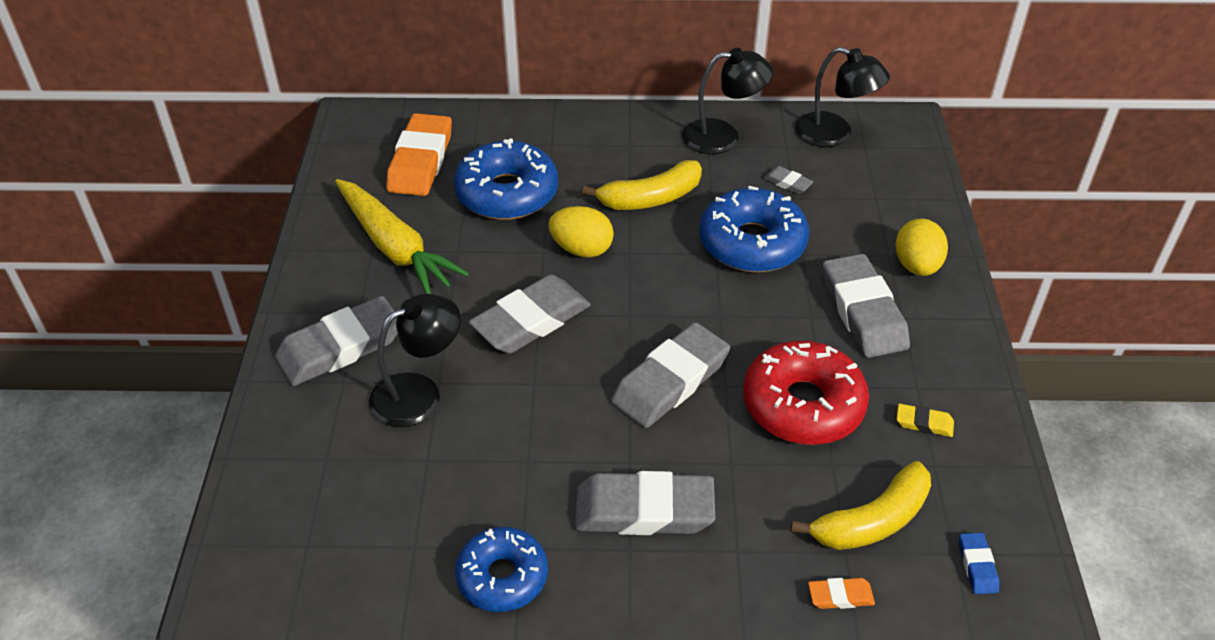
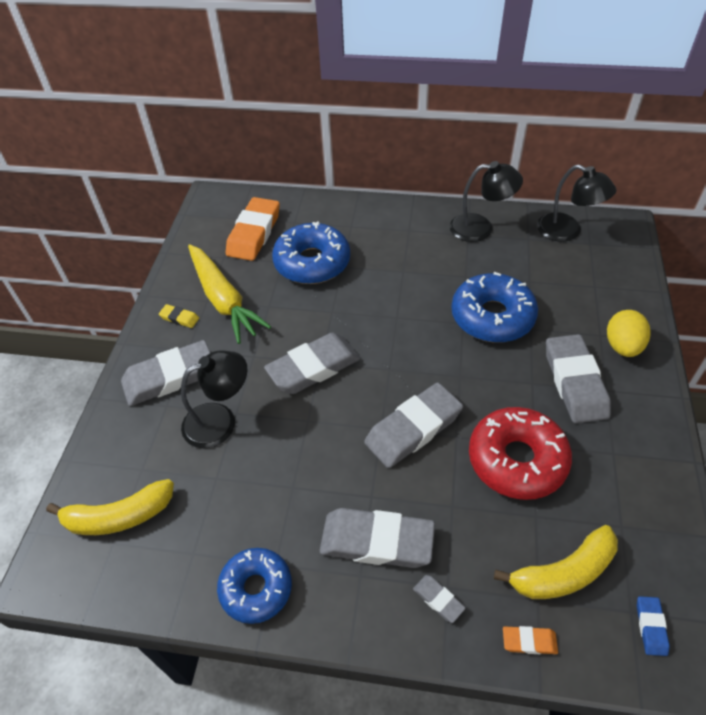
camera: 10 degrees right, 5 degrees up
yellow egg [548,206,614,258] -> none
yellow banana [582,160,702,210] -> yellow banana moved to [46,479,174,535]
grey eraser [764,166,813,194] -> grey eraser moved to [413,575,466,623]
yellow eraser [897,404,954,437] -> yellow eraser moved to [159,304,199,328]

